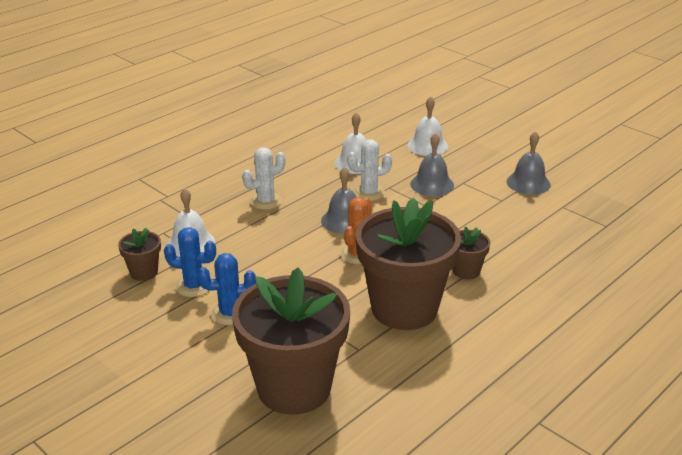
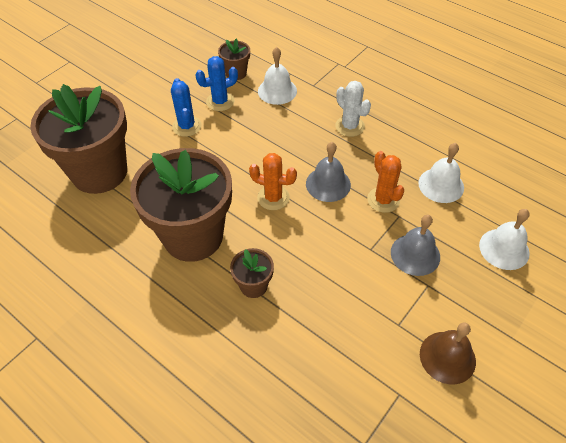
camera: 85 degrees right, 20 degrees up
blue cactus [164,227,216,297] -> blue cactus turned 60 degrees clockwise [195,56,238,111]
white cactus [347,139,392,201] -> orange cactus [367,151,404,213]
grey bell [507,131,551,195] -> brown bell [420,322,476,384]

